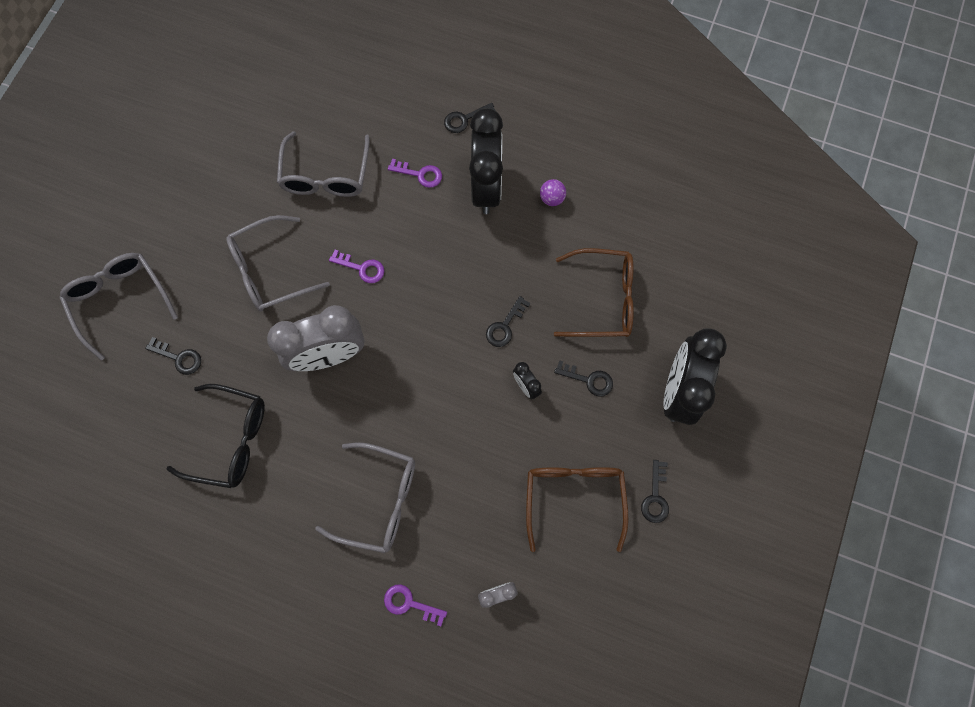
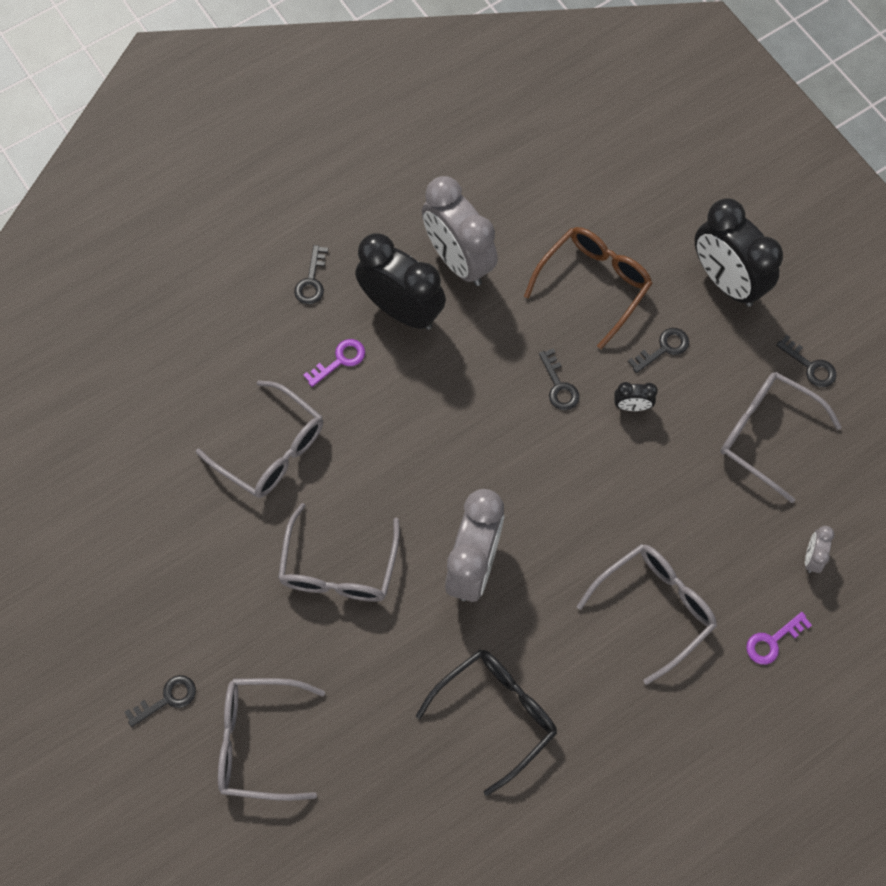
camera: 55 degrees left, 5 degrees down
black key [145,337,201,375] -> black key moved to [125,675,196,727]
purple key [329,250,384,283] -> none
brown glasses [526,467,629,552] -> grey glasses [720,372,842,503]
purple ball [540,179,566,206] -> grey clock [422,176,498,286]

